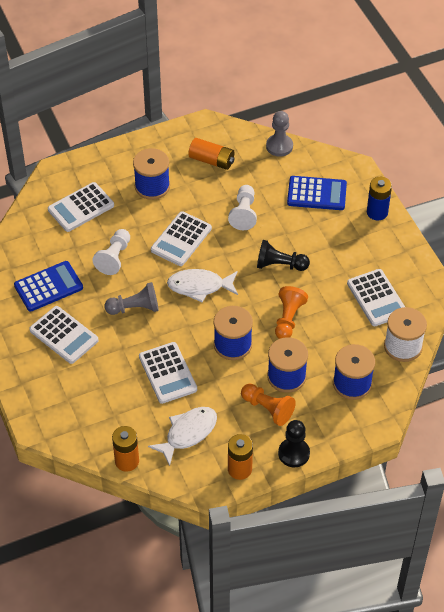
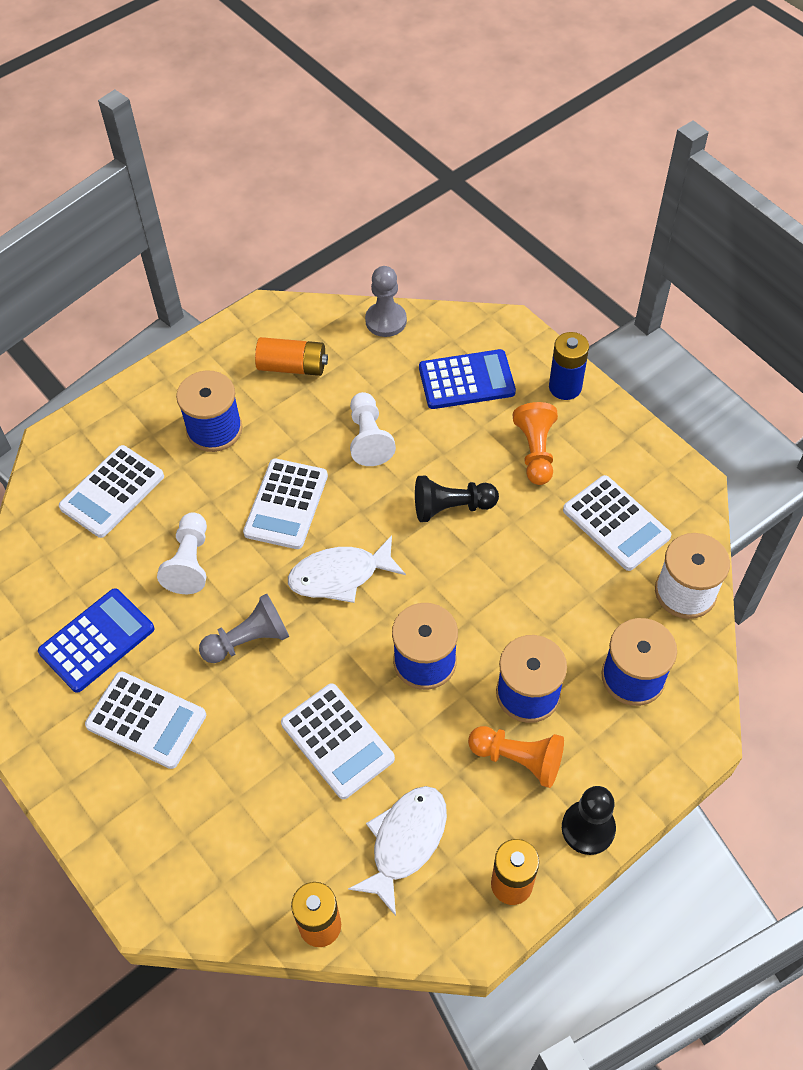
camera: 15 degrees left, 5 degrees up
orange pawn [275,286,308,339] -> orange pawn moved to [513,402,558,485]

